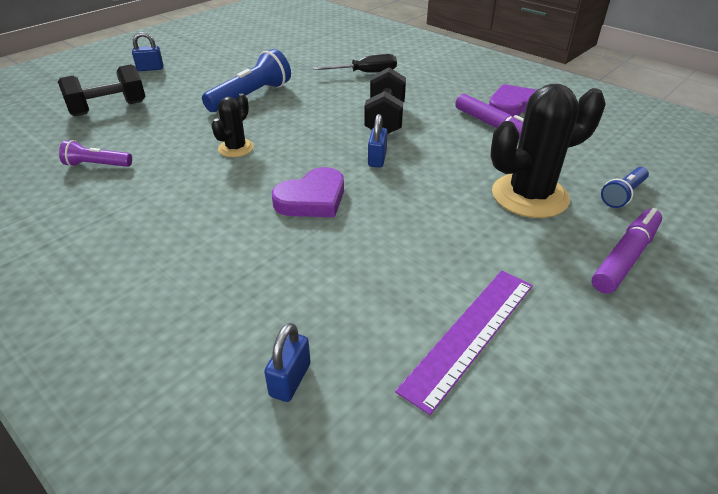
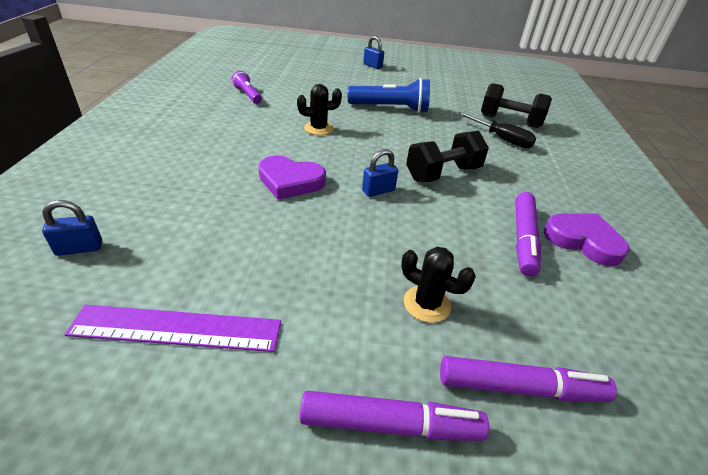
camera: 50 degrees right, 0 degrees up
black dumbbell [58,64,145,116] -> black dumbbell moved to [481,83,552,128]
black cactus [490,84,606,218] -> black cactus [401,247,476,323], size x0.53
blue flashlight [601,167,649,208] -> purple marker [440,356,617,402]

